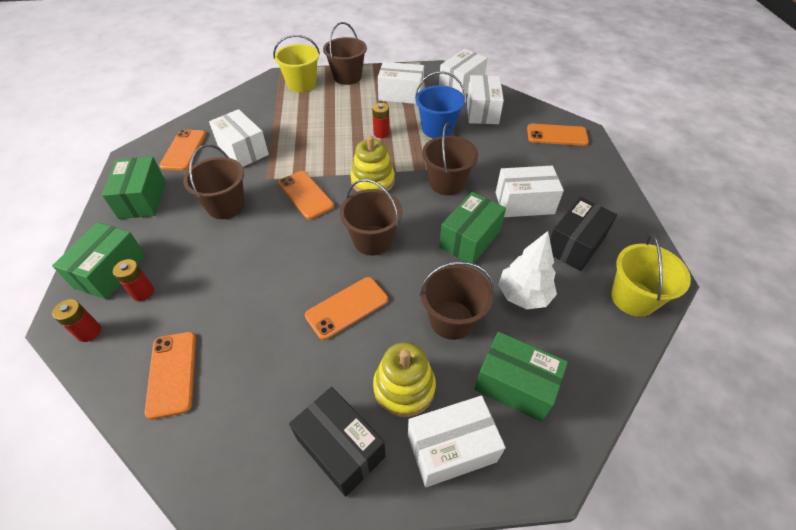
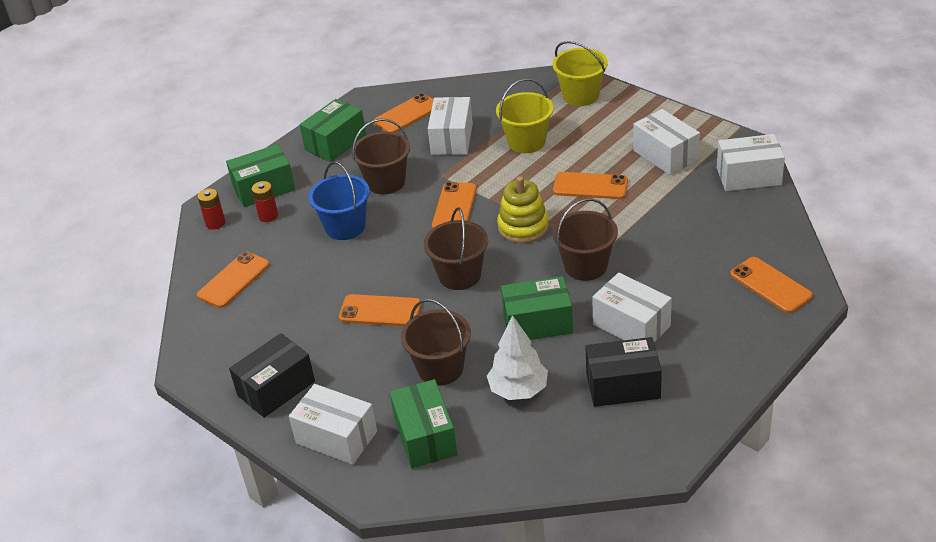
camera: 50 degrees right, 10 degrees down
black box [289,387,386,497] -> black box turned 45 degrees clockwise [229,333,315,418]
brown bucket [323,22,367,85] -> none
red battery [372,103,389,138] -> orange phone [553,172,628,199]
yellow stacking toy [373,342,436,417] -> none
blue bucket [415,71,466,138] -> blue bucket moved to [309,161,370,240]
white box [467,75,504,124] -> none
yellow bucket [611,234,691,317] -> yellow bucket moved to [496,78,553,153]

